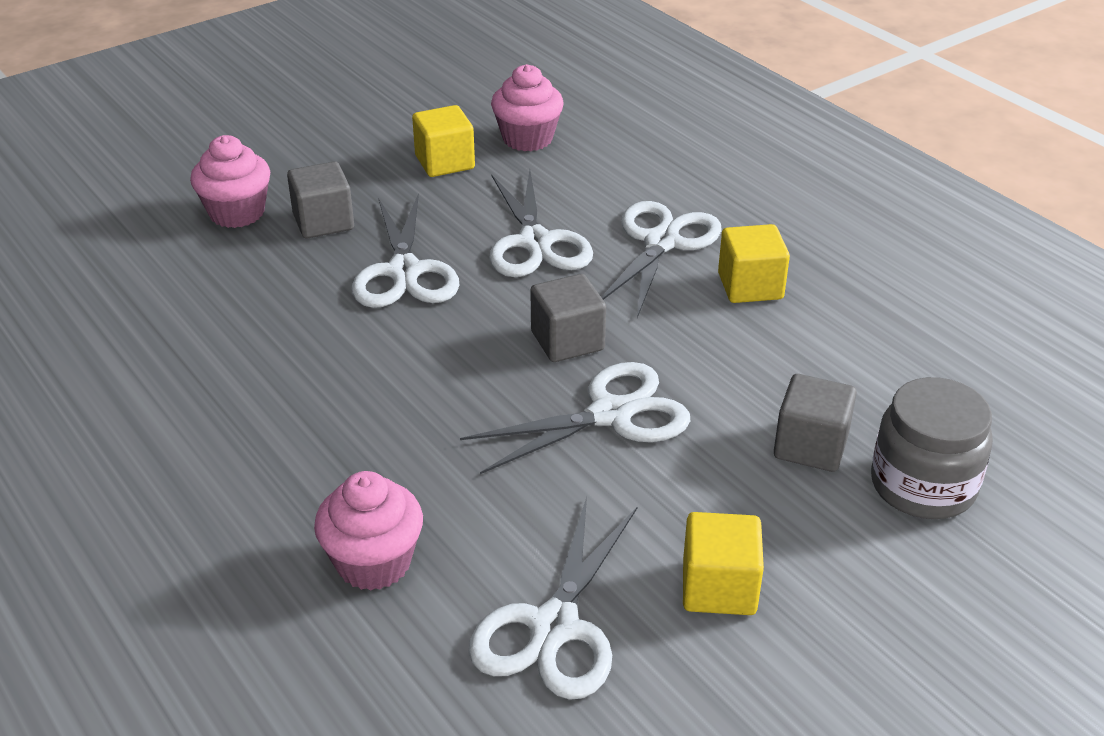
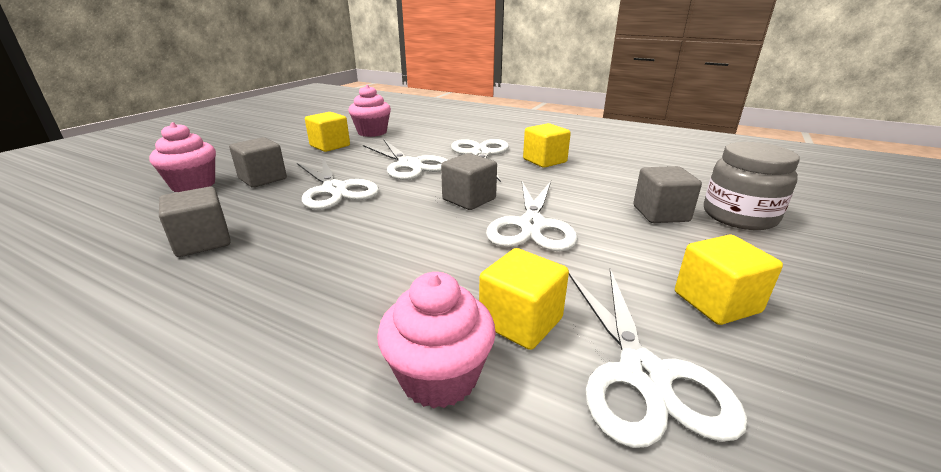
camera: 25 degrees left, 10 degrees down
white scissors [460,362,690,474] -> white scissors turned 150 degrees clockwise [486,181,577,251]
none -> grey cube [159,187,231,257]
none -> yellow cube [479,248,569,350]

